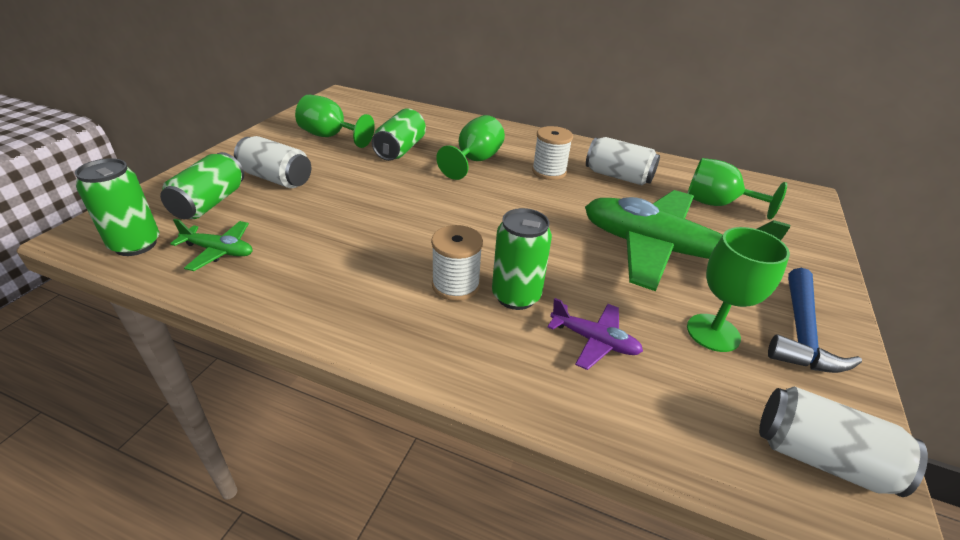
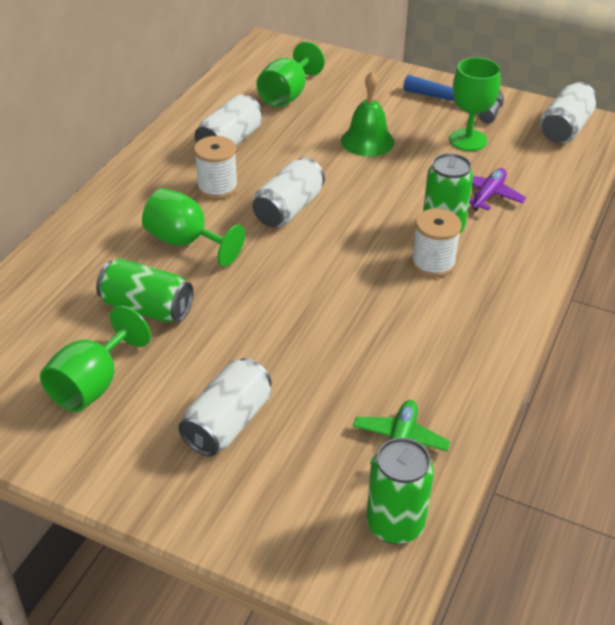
camera: 85 degrees left, 5 degrees up
green can [160,152,244,219] -> none
green plane [585,190,790,291] -> green bell [341,71,394,157]
none -> white can [253,157,325,227]

